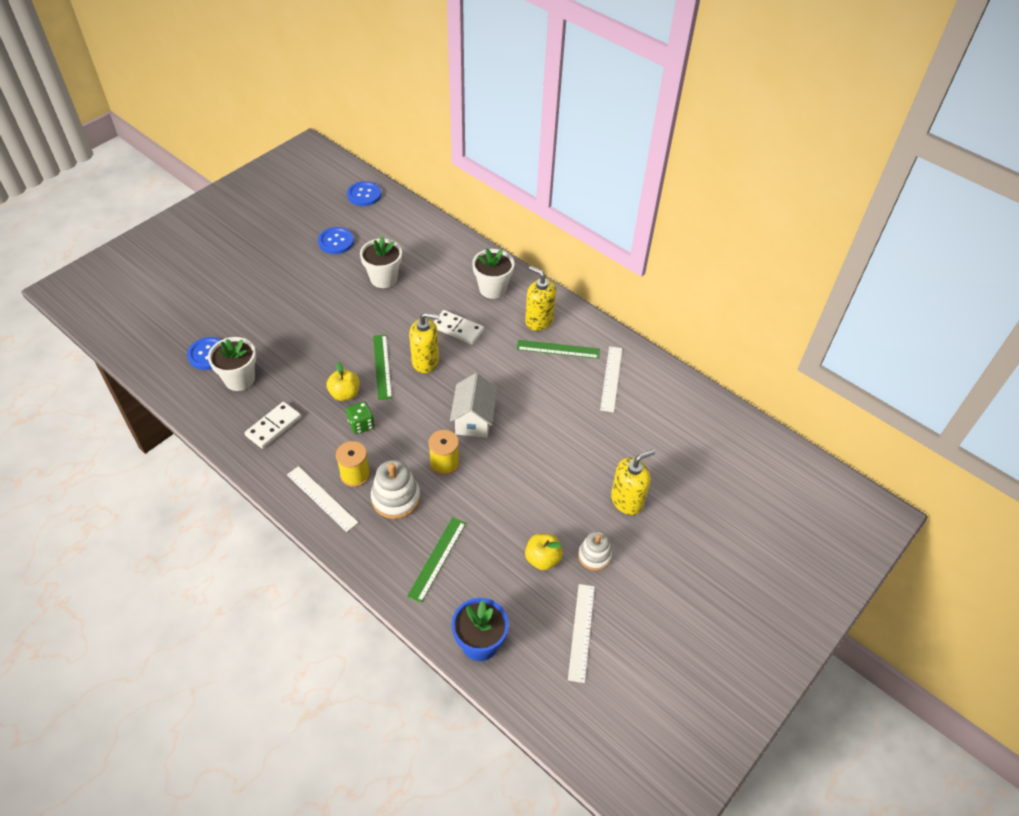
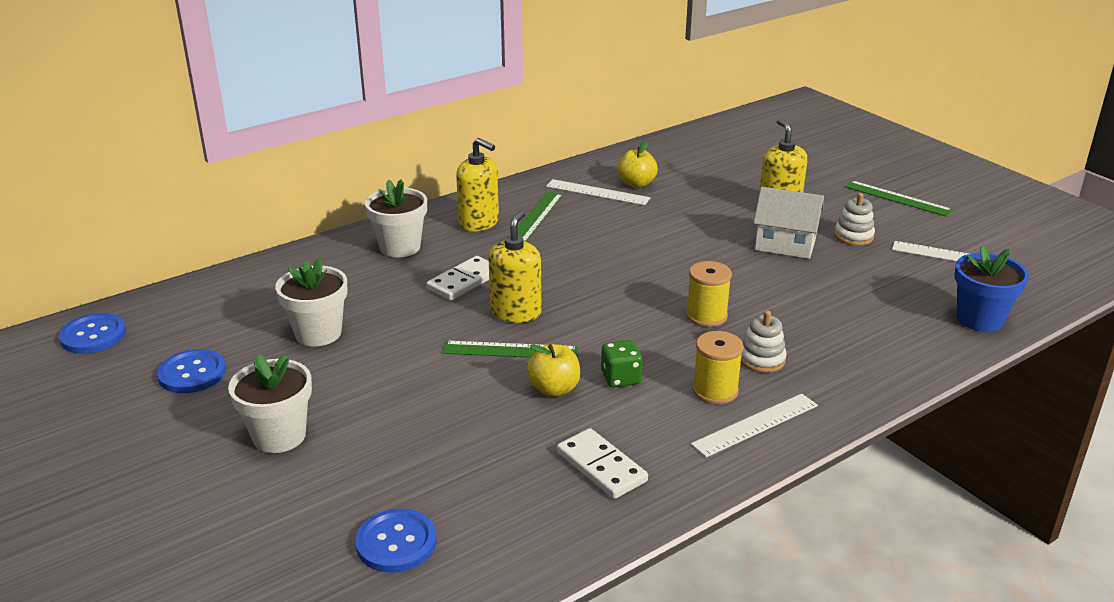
camera: 75 degrees left, 20 degrees down
white flower pot [208,337,256,391] -> white flower pot moved to [228,354,312,453]
white stacking toy [371,460,420,519] -> white stacking toy [741,311,787,373], size x0.66
green ruler [407,517,466,603] -> green ruler moved to [844,180,953,217]
white house [450,373,497,438] -> white house moved to [754,187,824,259]
yellow soap dispenser [525,266,557,331] -> yellow soap dispenser turned 105 degrees counterclockwise [456,138,499,232]
yellow apple [525,534,563,570] -> yellow apple moved to [618,141,658,188]

